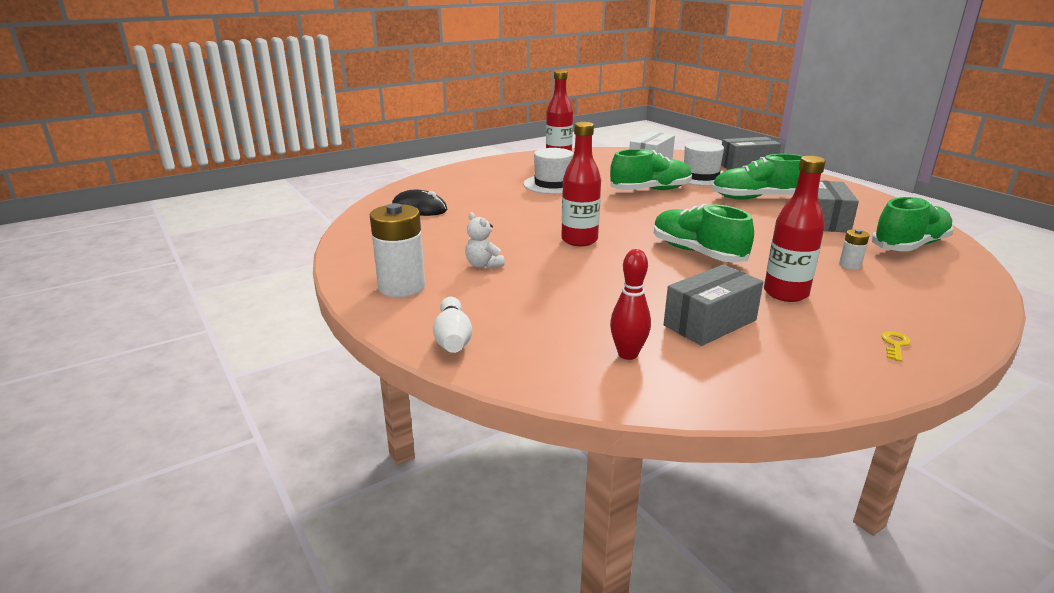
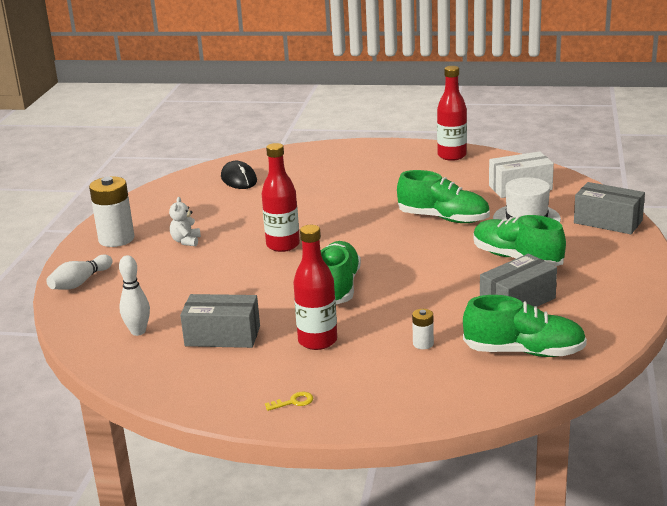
camera: 45 degrees right, 0 degrees up
white hat [523,148,574,194] -> none
red bowling pin [610,249,651,360] -> white bowling pin [119,255,150,336]

